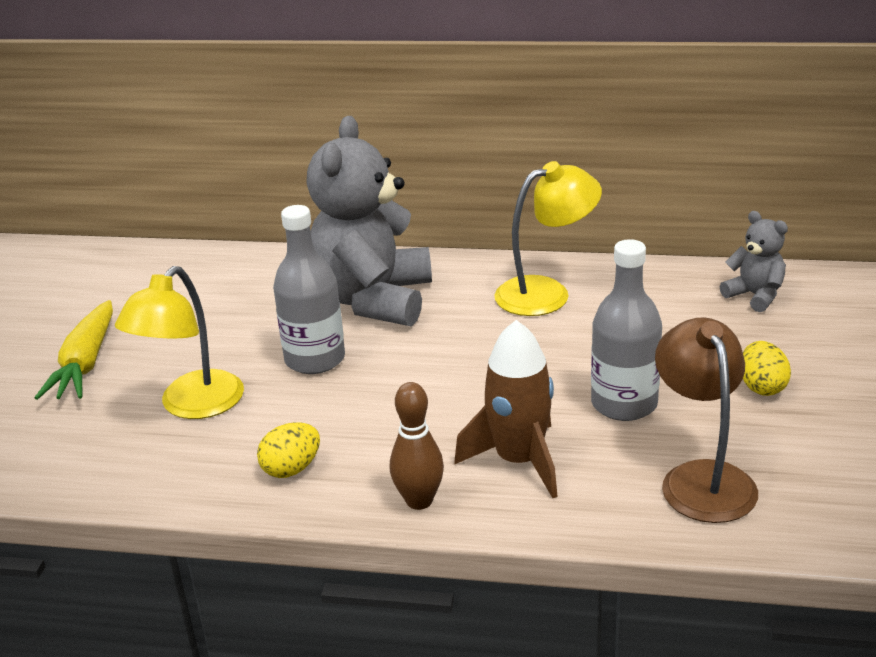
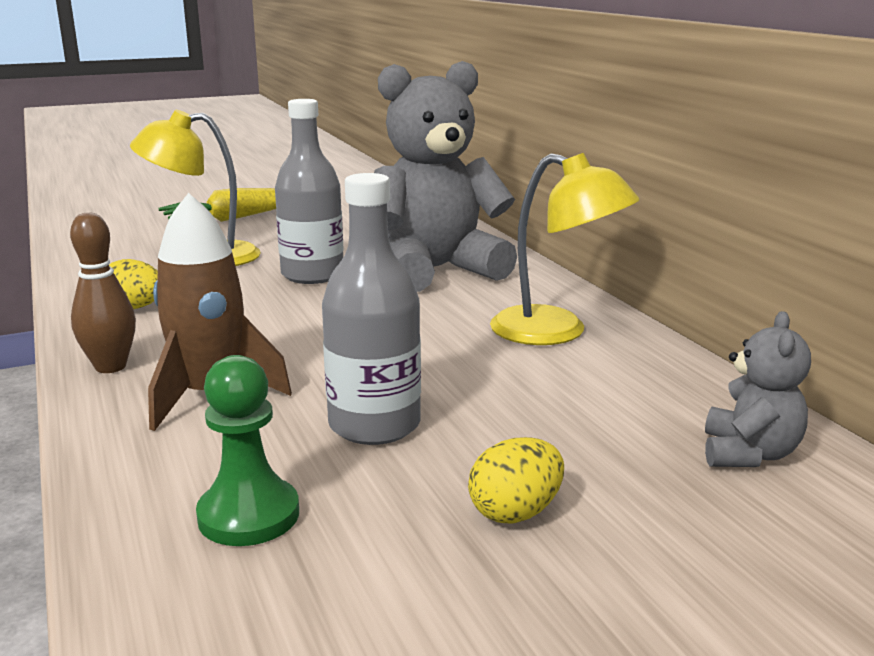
camera: 55 degrees right, 10 degrees down
brown lamp [655,318,758,523] -> green pawn [196,355,299,546]

